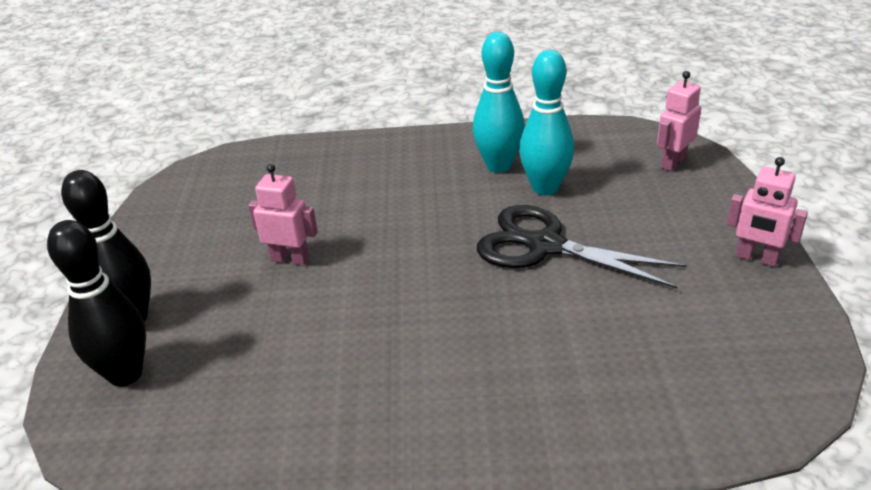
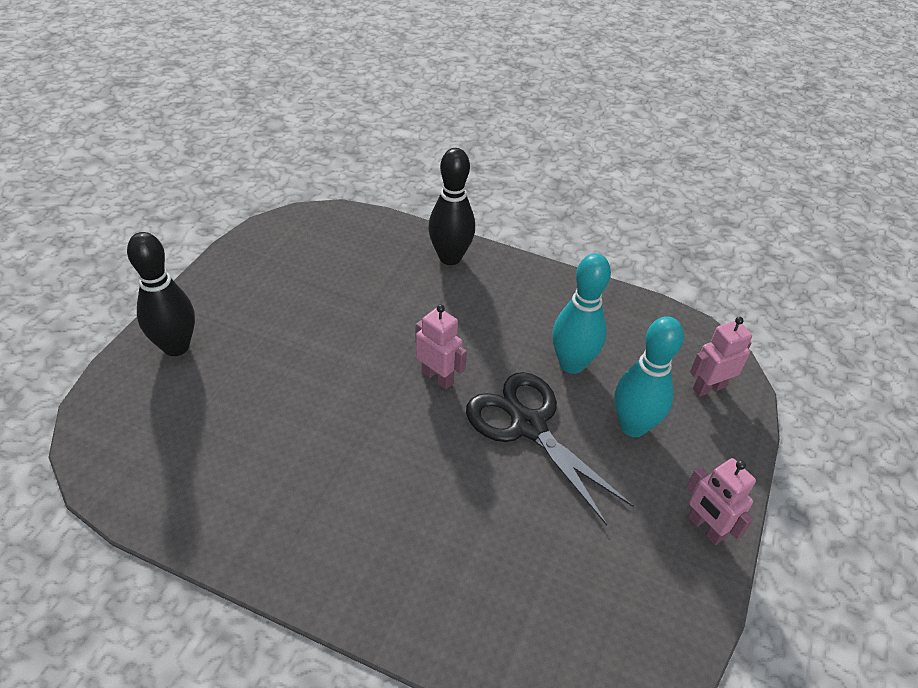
camera: 20 degrees right, 10 degrees up
black bowling pin [47,220,146,386] -> black bowling pin moved to [428,148,475,265]
pink robot [248,164,318,266] -> pink robot moved to [415,305,467,389]
turquoise bowling pin [473,32,525,173] -> turquoise bowling pin moved to [614,316,684,437]

